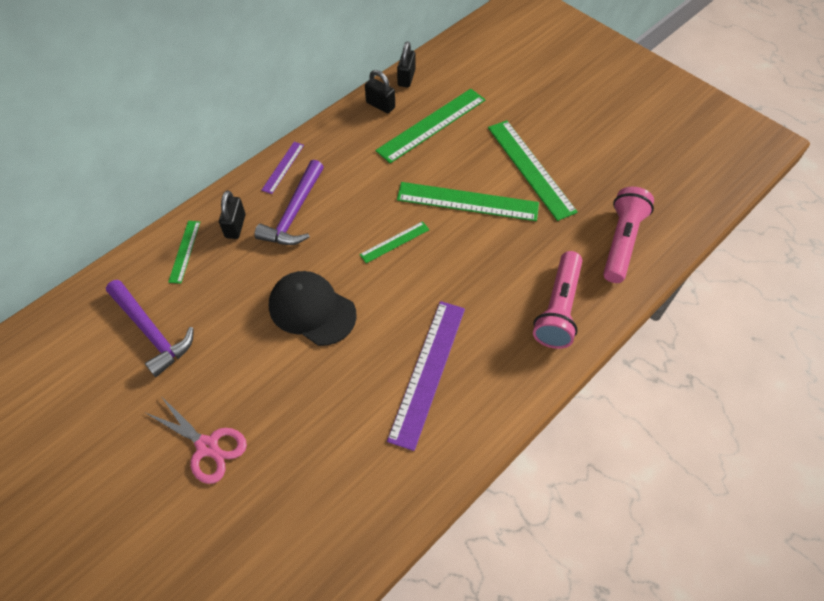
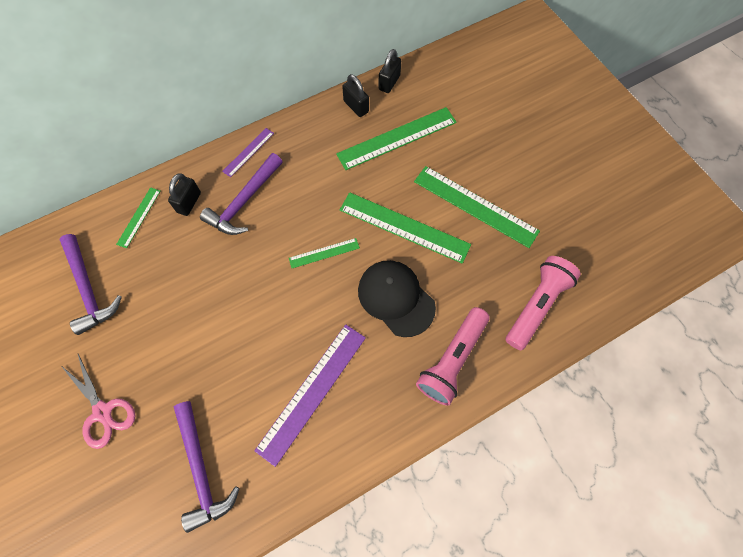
camera: 15 degrees right, 10 degrees up
black cap [269,271,357,346] -> black cap moved to [358,260,436,337]
green ruler [488,120,578,221] -> green ruler turned 45 degrees counterclockwise [414,166,540,248]
none -> purple hammer [173,401,240,533]

